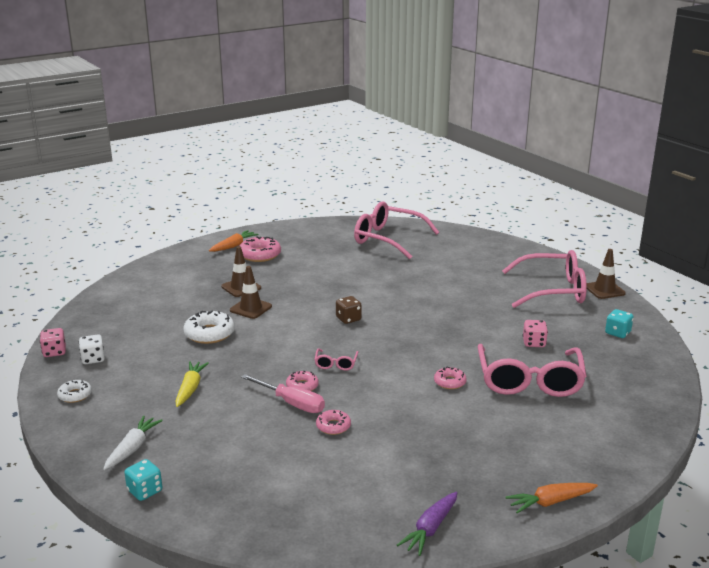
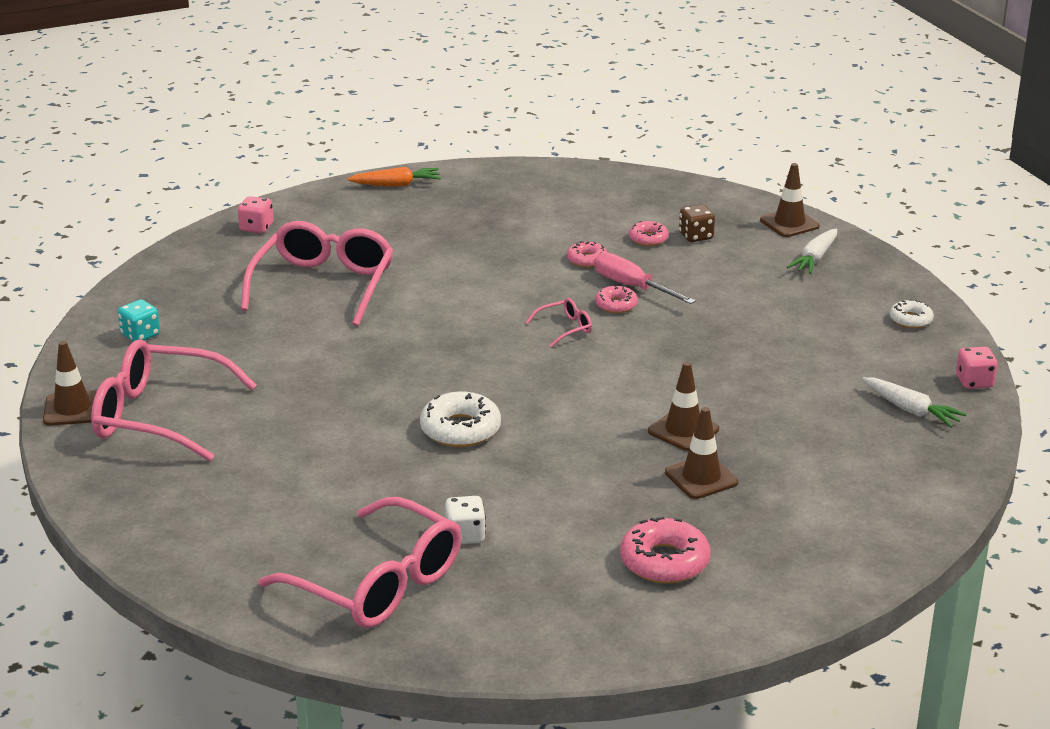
camera: 170 degrees left, 5 degrees up
white dice [79,334,105,364] -> white dice moved to [445,496,486,544]
turquoise dice [124,459,162,501] -> brown traffic cone [760,163,820,237]
yellow carrot [175,361,209,407] -> none
white donut [183,311,235,344] -> white donut moved to [420,392,501,447]
orange carrot [209,230,259,252] -> none
pink glasses [314,348,358,371] -> pink glasses turned 45 degrees clockwise [525,298,592,347]
brown dice [336,296,362,324] -> brown dice moved to [679,204,715,242]
purple carrot [397,492,457,556] -> none
pink donut [434,367,467,389] -> pink donut moved to [629,221,669,246]
pink dice [523,320,548,347] -> pink dice moved to [238,196,273,233]
none -> white carrot [863,377,967,428]

